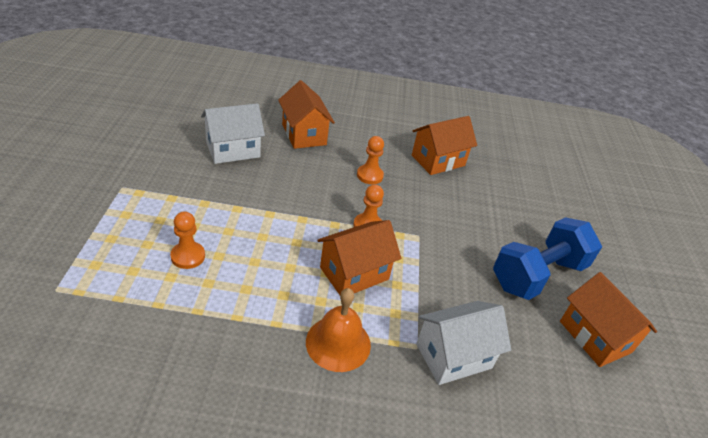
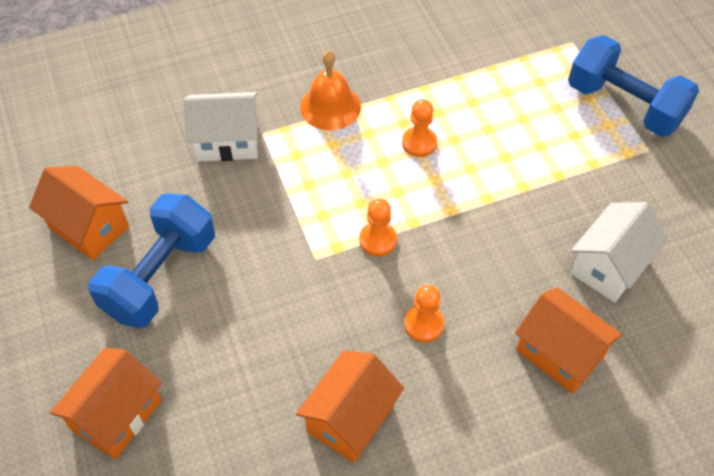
camera: 160 degrees right, 15 degrees up
orange pawn [170,211,205,269] -> orange pawn moved to [402,99,437,157]
orange house [317,220,401,295] -> orange house moved to [50,348,162,459]
white house [416,301,511,385] -> white house turned 45 degrees clockwise [184,92,258,162]
none -> blue dumbbell [568,35,699,137]

